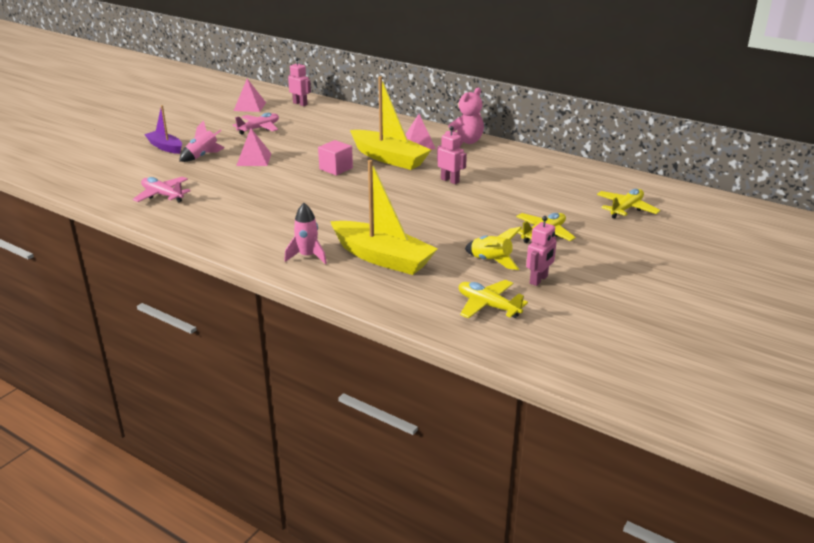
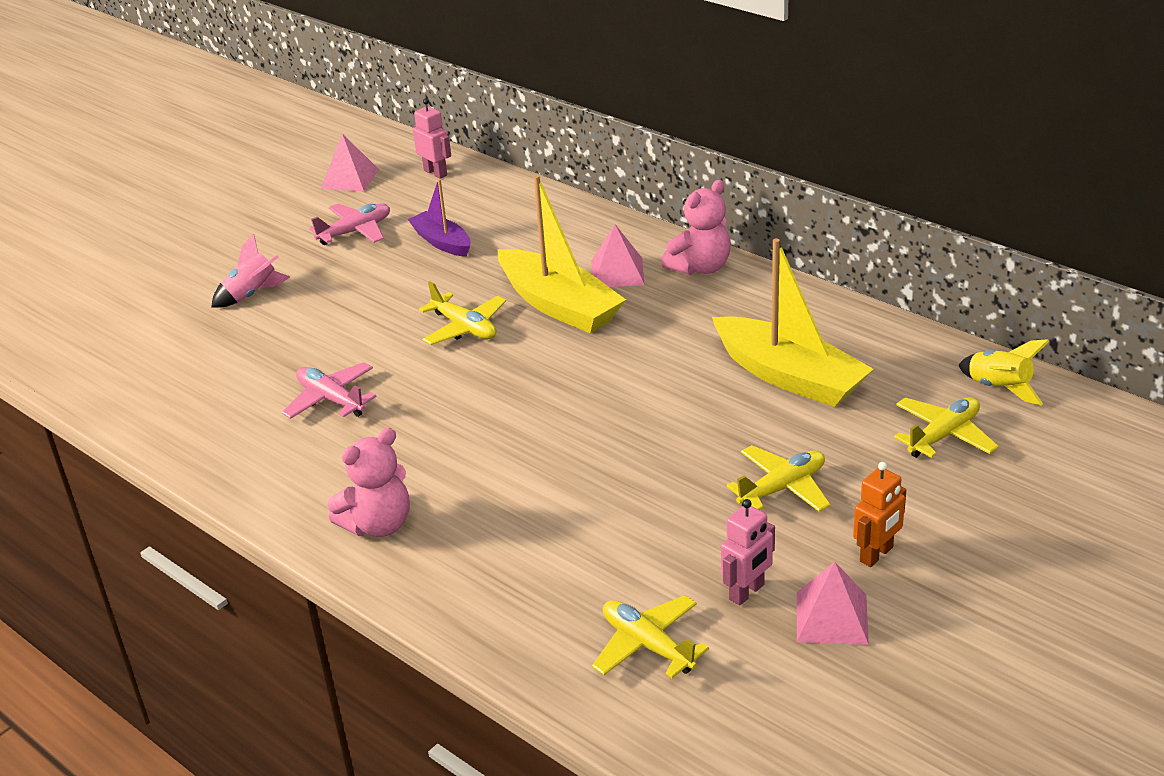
camera: 10 degrees right, 5 degrees up
pink plane [133,177,191,202] -> pink plane moved to [282,362,377,419]
purple boat [144,105,182,154] -> purple boat moved to [408,179,471,257]
pink pyramid [236,128,272,166] -> pink pyramid moved to [797,562,869,645]
pink rocket [284,203,327,264] -> pink teddy bear [328,428,410,537]
pink cube [318,140,353,175] -> yellow plane [419,281,506,345]
yellow boat [330,160,438,275] -> yellow boat moved to [712,239,873,407]
pink robot [437,126,467,184] -> none
yellow rocket [465,227,522,270] -> yellow rocket moved to [958,339,1050,405]
none -> orange robot [853,462,906,567]

